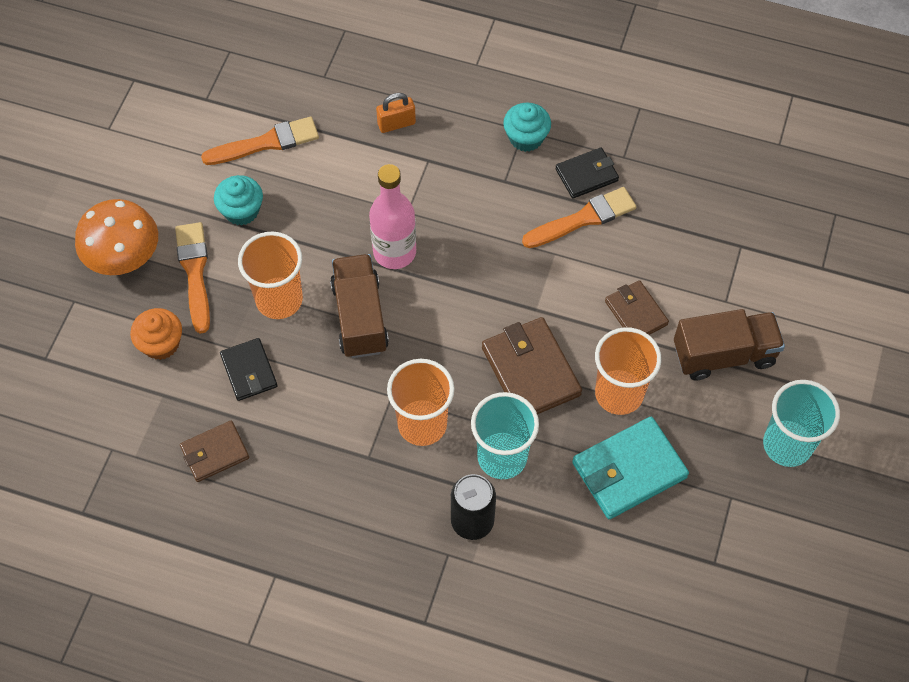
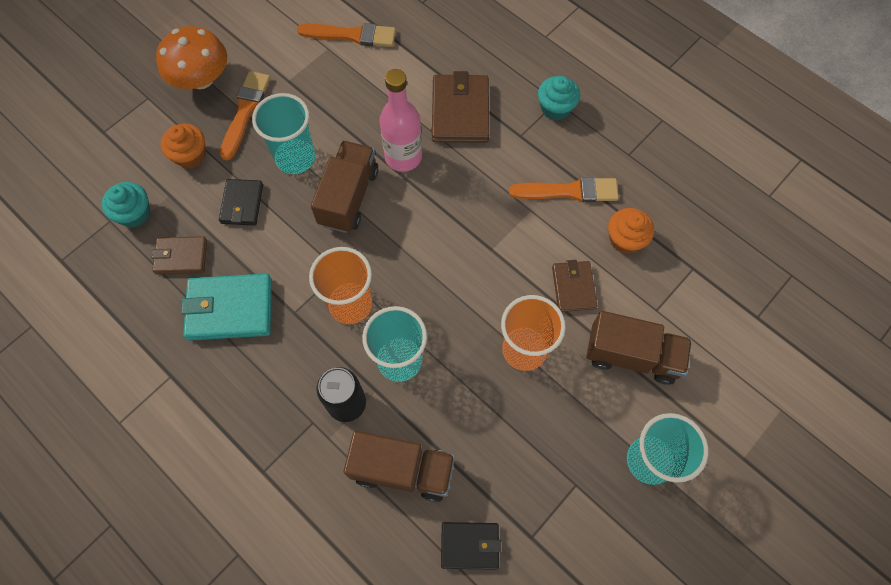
camera: 25 degrees right, 5 degrees up
turquoise cupcake [214,175,263,226] -> turquoise cupcake moved to [102,182,150,228]
orange cup [238,231,303,319] -> turquoise cup [252,93,315,174]
orange padlock [376,93,416,133] -> none
brown wallet [482,317,582,414] -> brown wallet moved to [432,71,489,143]
black wallet [555,147,619,198] -> black wallet moved to [441,522,501,570]
turquoise wallet [572,417,689,519] -> turquoise wallet moved to [181,274,272,341]
none -> brown truck [344,431,455,502]
none -> orange cupcake [608,208,654,254]

